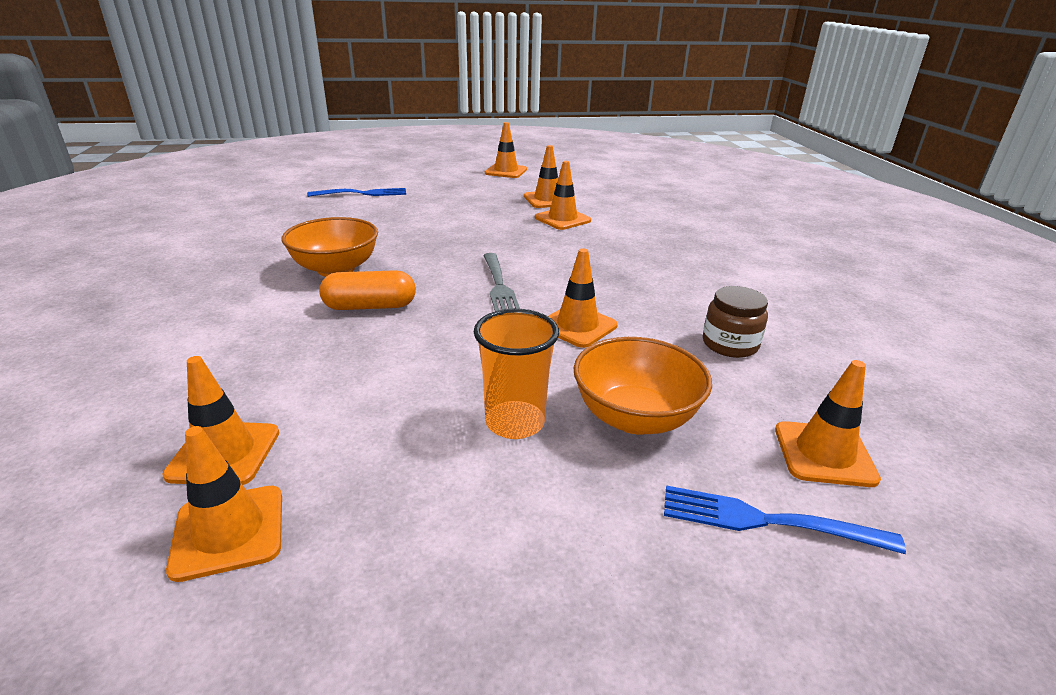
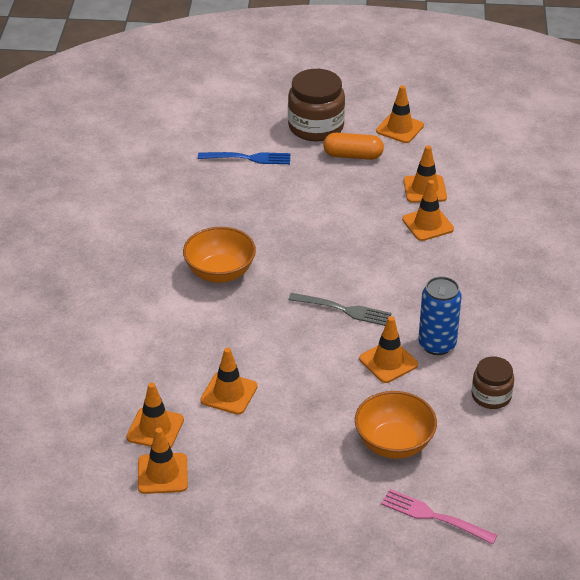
camera: 15 degrees right, 10 degrees up
orange capsule [319,270,416,310] -> orange capsule moved to [323,133,384,160]
orange cup [474,309,559,439] -> none
grey fork [483,253,520,311] -> grey fork turned 75 degrees counterclockwise [288,293,392,326]
blue fork [664,485,906,554] -> pink fork [381,489,497,544]
orange traffic cone [775,360,881,487] -> orange traffic cone moved to [200,348,258,414]
none -> brown jar [288,69,345,142]
none -> blue can [419,276,462,355]

